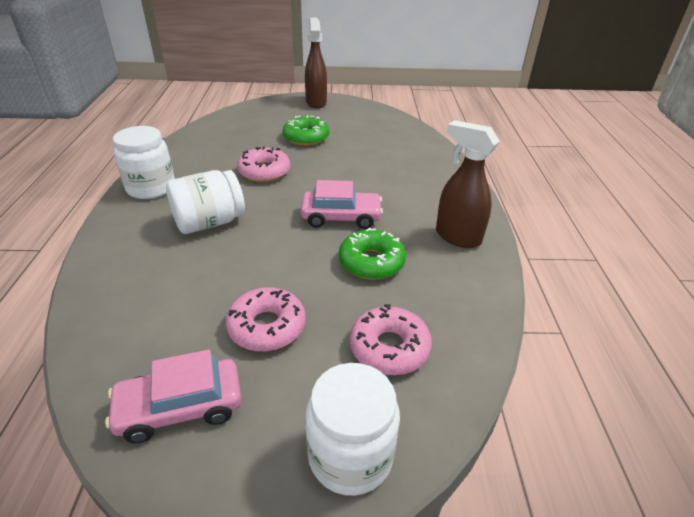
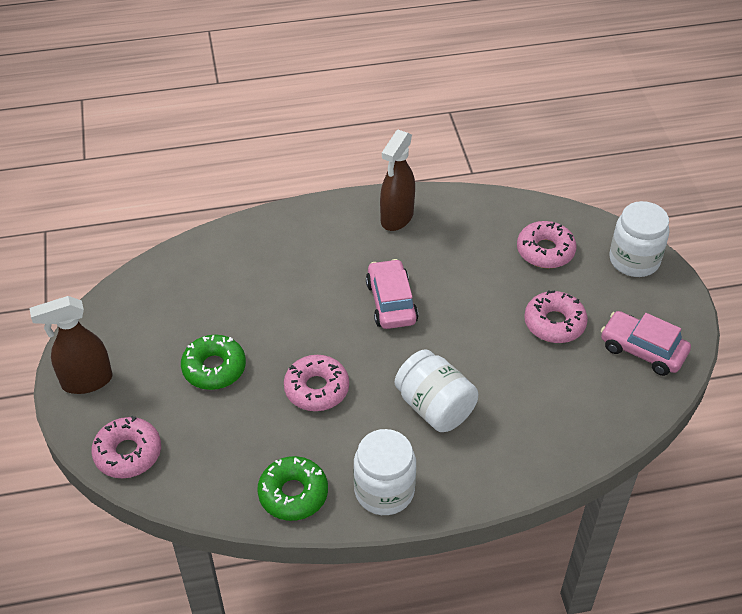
camera: 100 degrees left, 10 degrees up
pink car [105,350,241,443] -> pink car turned 150 degrees clockwise [601,311,691,376]
green donut [339,228,406,280] -> green donut moved to [257,456,328,521]
none -> pink donut [91,416,161,478]

